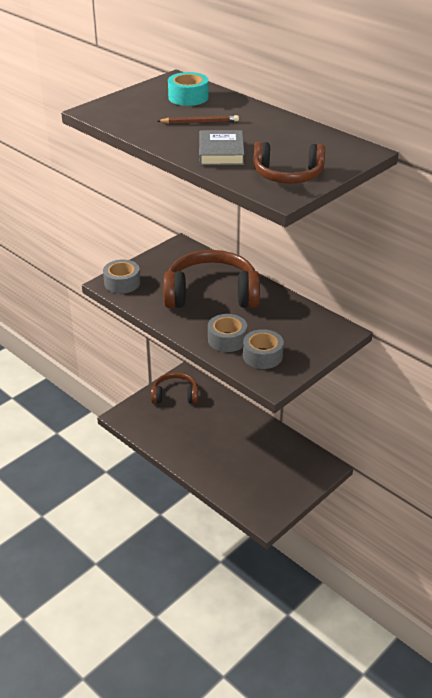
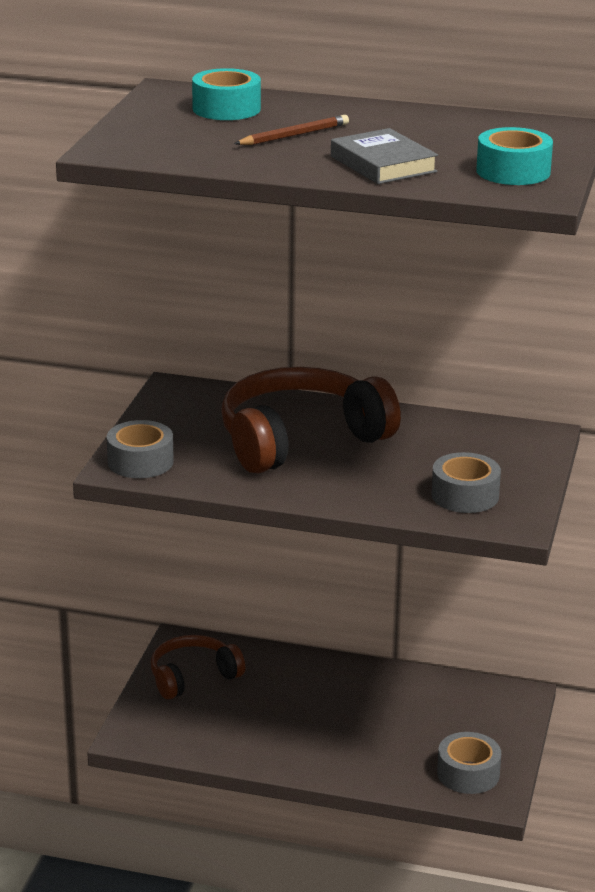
camera: 30 degrees left, 10 degrees down
grey tape [208,314,247,352] -> grey tape moved to [437,732,501,794]
brown headphones [253,142,325,183] -> turquoise tape [476,127,553,185]

